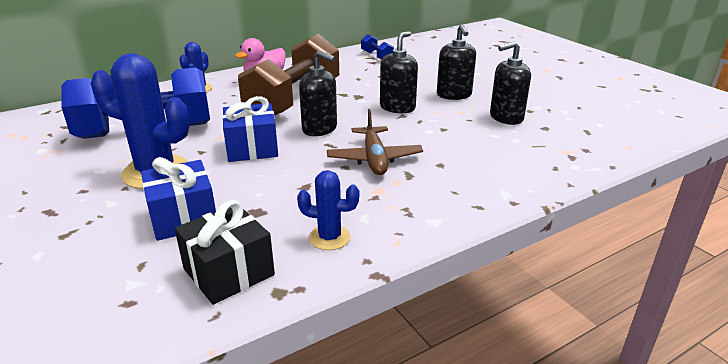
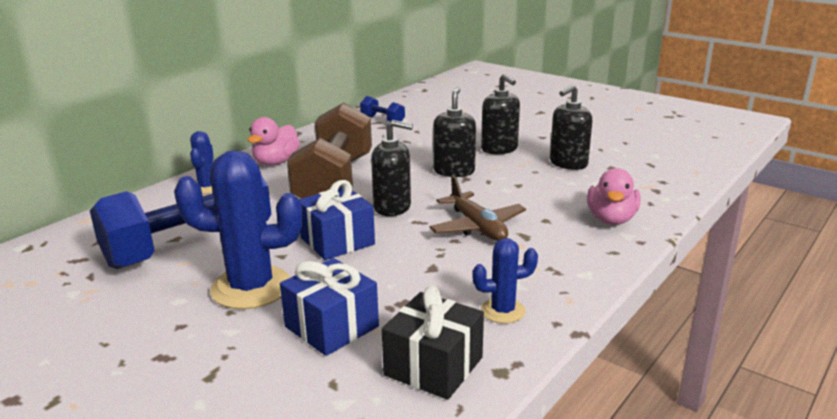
camera: 20 degrees left, 5 degrees down
none -> pink duck [587,168,641,225]

